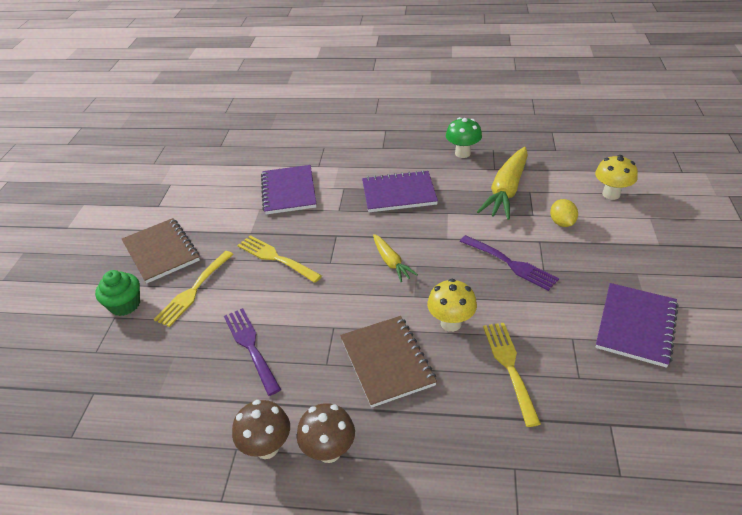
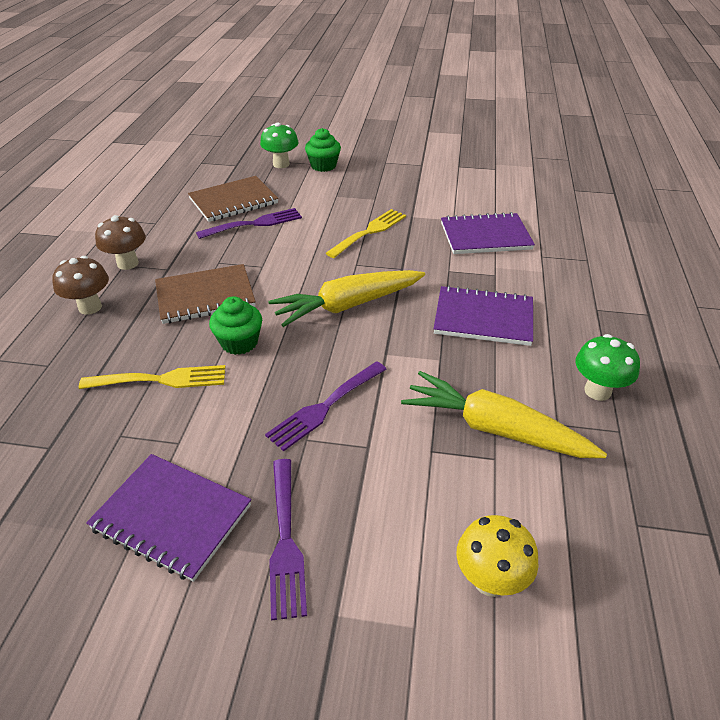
camera: 90 degrees right, 0 degrees up
brown notebook [122,218,200,284] -> brown notebook moved to [188,176,278,222]
yellow fork [153,251,234,327] -> none
brown mushroom [232,400,290,459] -> brown mushroom moved to [52,256,109,315]
purple notebook [362,170,438,212] -> purple notebook turned 75 degrees counterclockwise [434,286,533,346]
yellow carrot [373,234,418,282] -> yellow carrot [268,270,425,327], size x1.82
yellow mushroom [427,279,477,332] -> green cupcake [209,296,262,355]
yellow lemon [550,199,578,227] -> none
none -> green mushroom [260,123,299,168]
none -> purple fork [269,459,307,621]

